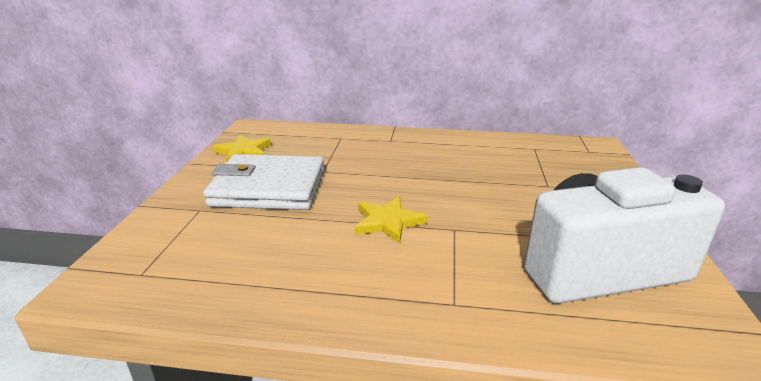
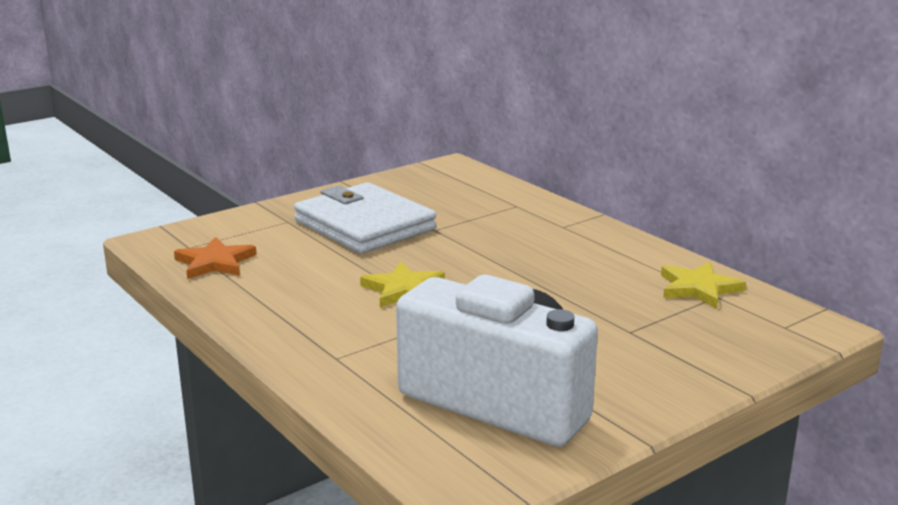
camera: 45 degrees right, 5 degrees down
yellow star [213,135,271,161] -> yellow star moved to [661,262,746,308]
none -> orange star [174,237,257,279]

